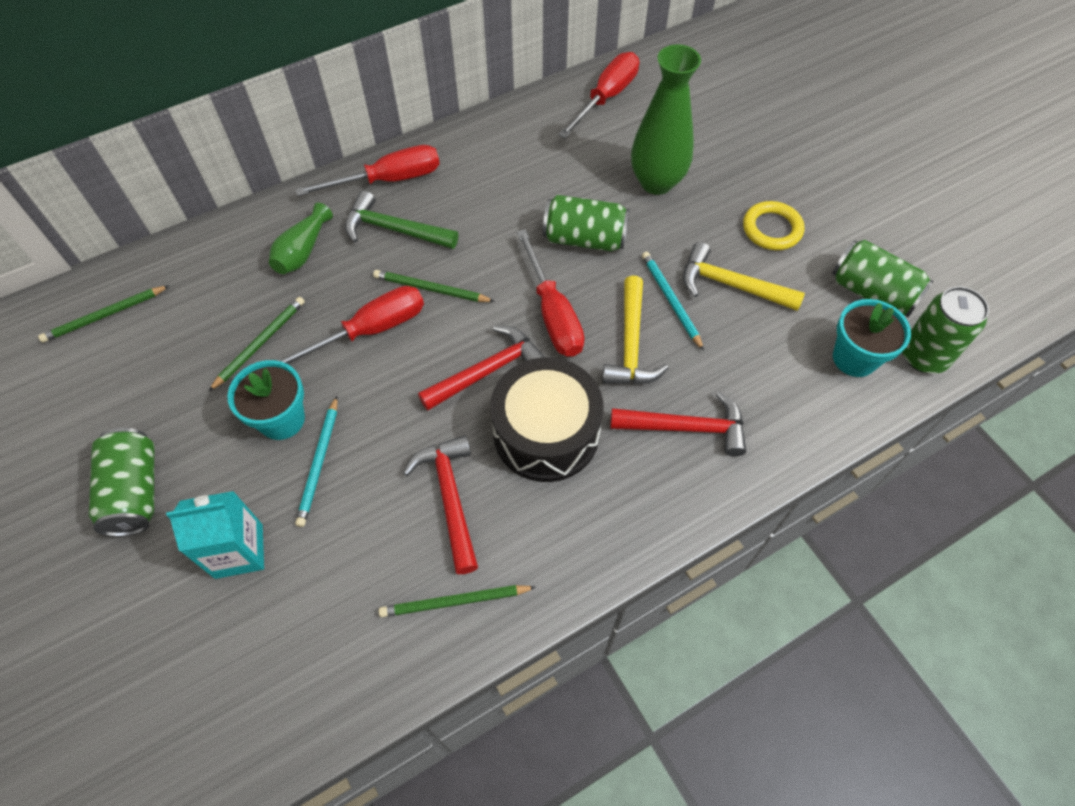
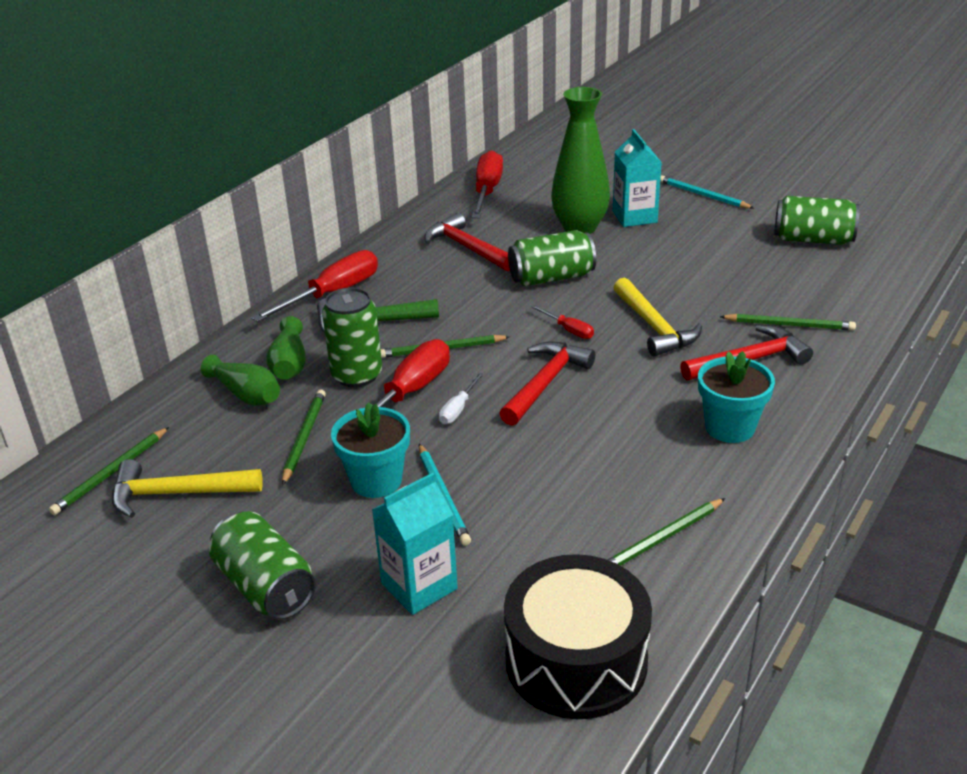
camera: 25 degrees left, 25 degrees down
red hammer [403,435,478,574] -> red hammer moved to [425,213,510,271]
black drum [490,357,604,482] -> black drum moved to [504,554,652,719]
red screwdriver [517,229,585,357] -> red screwdriver [531,305,594,339], size x0.49
turquoise pencil [642,252,704,351] -> turquoise pencil moved to [660,175,754,209]
yellow hammer [683,242,805,311] -> yellow hammer moved to [112,459,263,518]
yellow ring [743,201,804,250] -> none
turquoise flower pot [833,299,911,377] -> turquoise flower pot moved to [698,351,775,443]
green can [902,287,989,374] -> green can moved to [322,287,382,387]
none -> green vase [201,355,280,406]
none -> white screwdriver [439,372,484,424]
none -> turquoise carton [613,129,662,227]
none -> green pencil [720,314,856,330]

